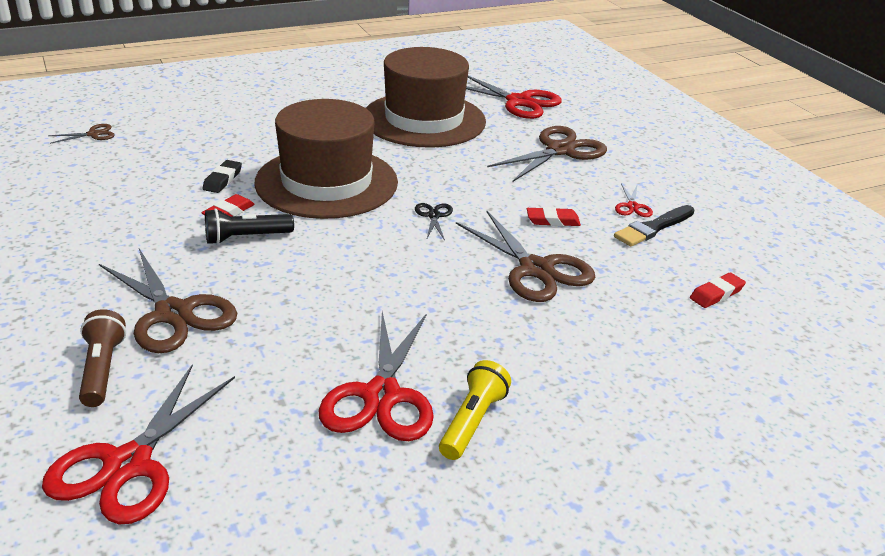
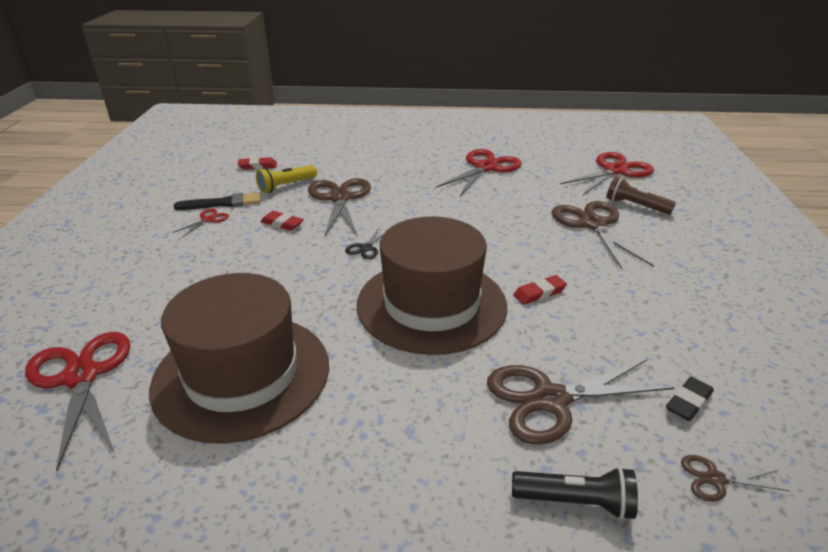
camera: 150 degrees left, 0 degrees up
brown flashlight [79,309,126,407] -> brown flashlight turned 105 degrees clockwise [606,176,676,215]
black eraser [202,160,242,193] -> black eraser moved to [666,377,714,421]
black flashlight [205,208,294,245] -> black flashlight moved to [512,467,638,520]
yellow flashlight [439,360,511,460] -> yellow flashlight moved to [256,165,317,193]
brown scissors [487,126,607,182] -> brown scissors moved to [487,359,675,445]

